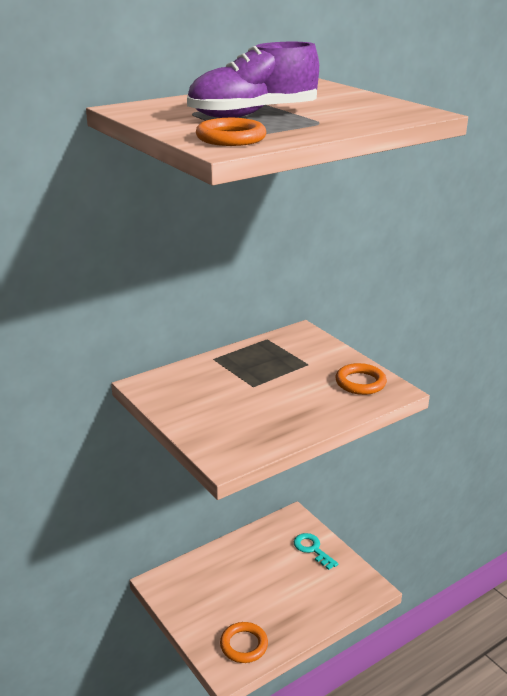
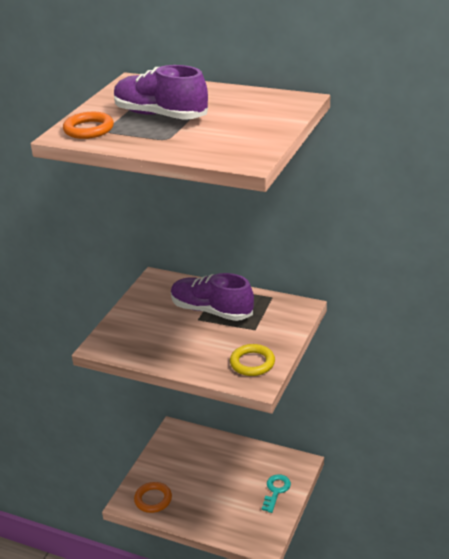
camera: 60 degrees right, 5 degrees up
orange ring [335,363,387,395] -> yellow ring [230,344,275,376]
none -> purple shoe [171,273,254,321]

